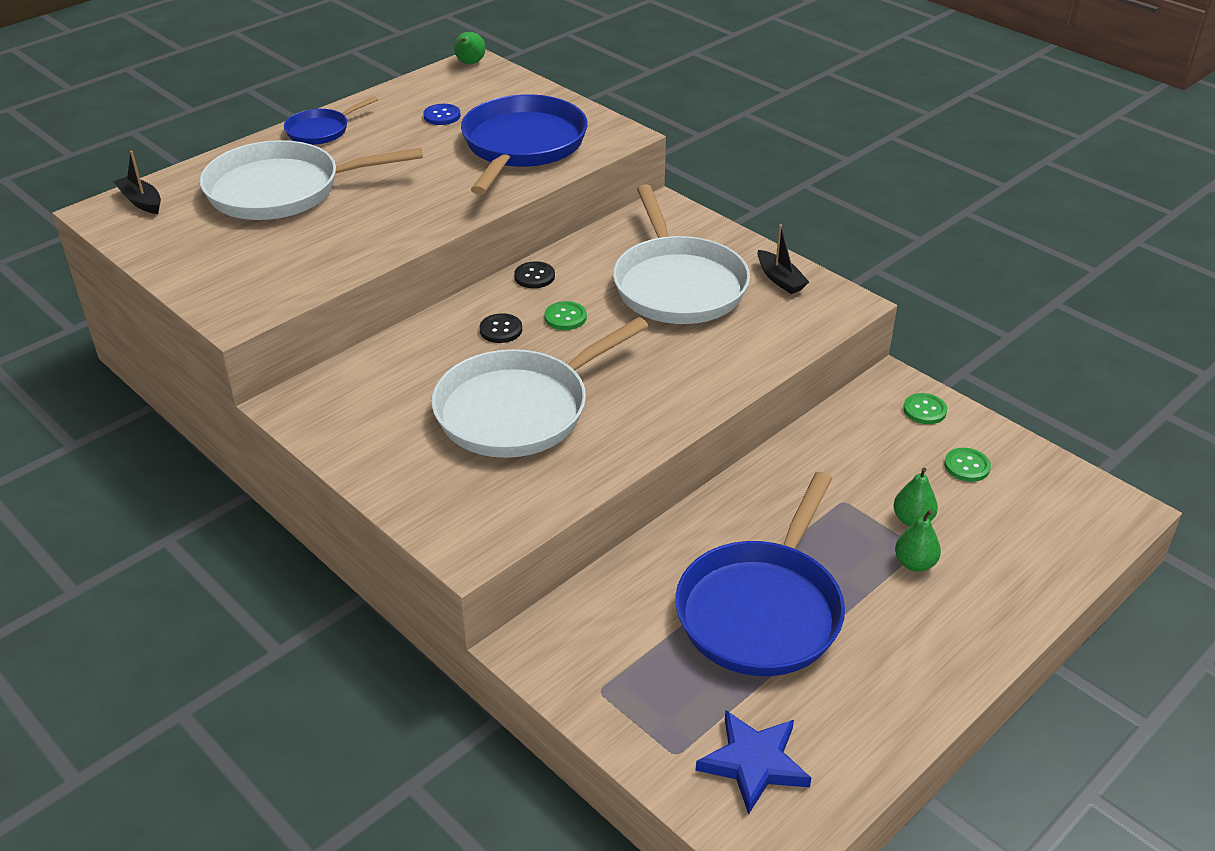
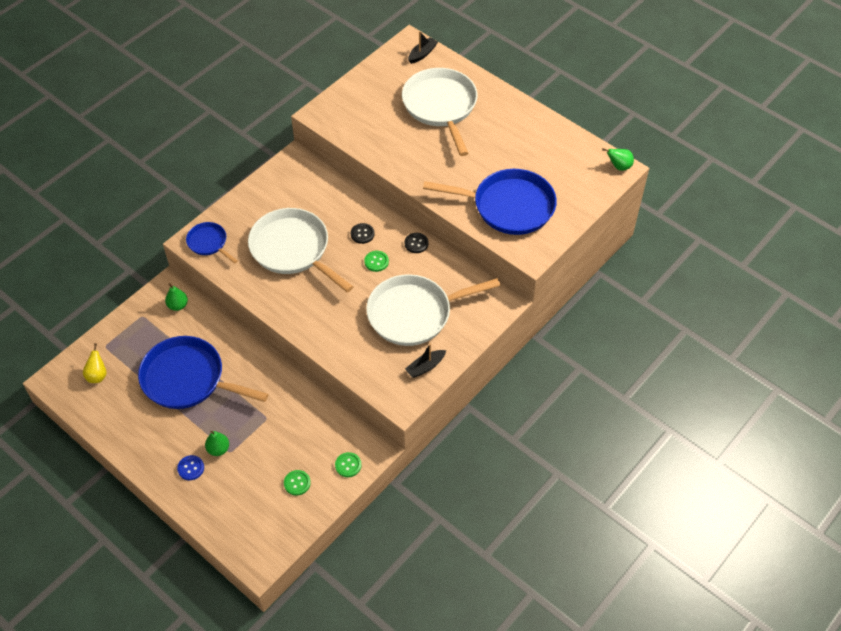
camera: 85 degrees right, 15 degrees up
blue pan [284,96,378,145] -> blue pan moved to [186,222,238,264]
blue button [423,104,461,125] -> blue button moved to [177,455,204,480]
blue star [696,710,811,815] -> yellow pear [83,343,107,383]
green pear [893,468,938,526] -> green pear moved to [165,283,188,311]

